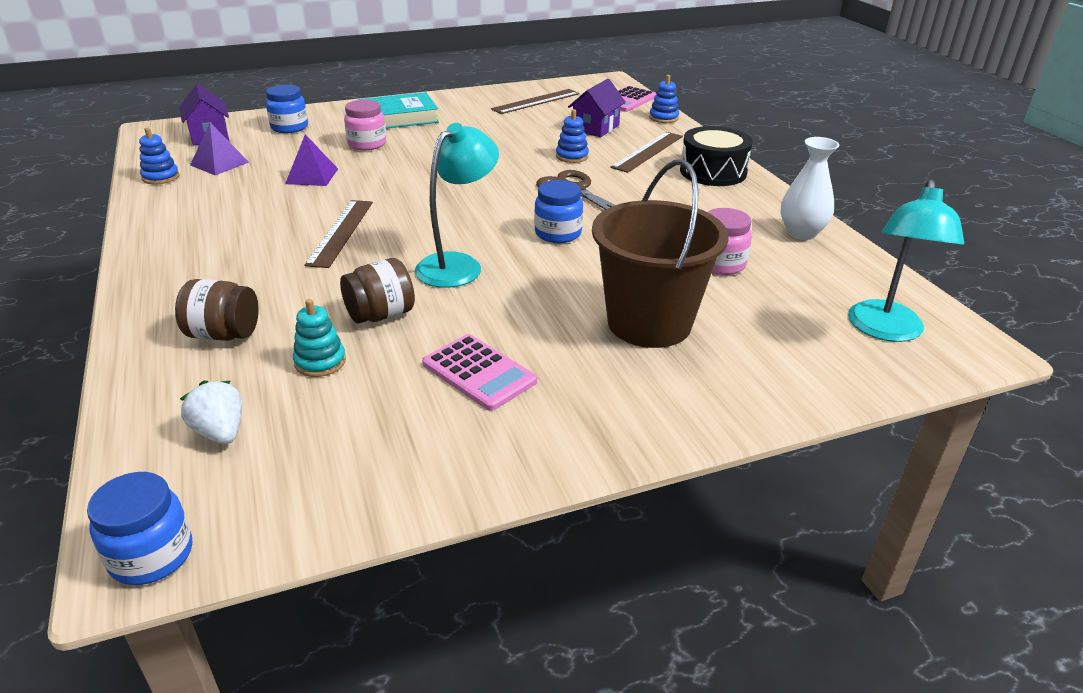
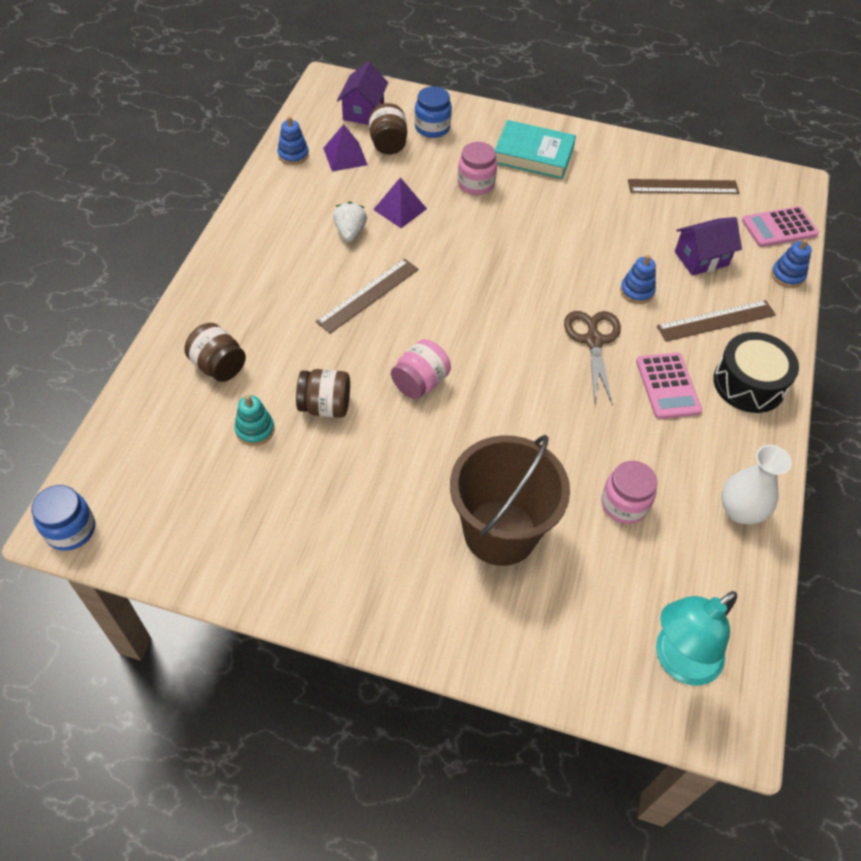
camera: 35 degrees right, 20 degrees up
white strawberry [180,380,242,444] -> white strawberry moved to [333,201,367,242]
turquoise lamp [415,123,499,288] -> pink jar [391,339,451,399]
pink calculator [422,334,537,411] -> pink calculator moved to [636,352,702,419]
blue jar [534,180,583,243] -> none
none -> brown jar [369,103,407,155]

